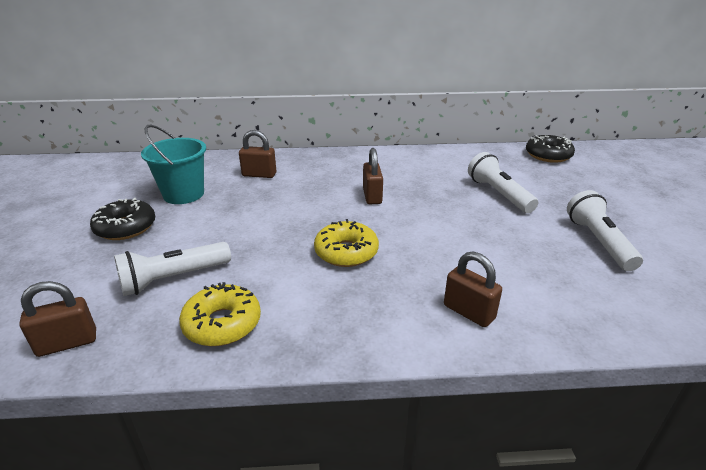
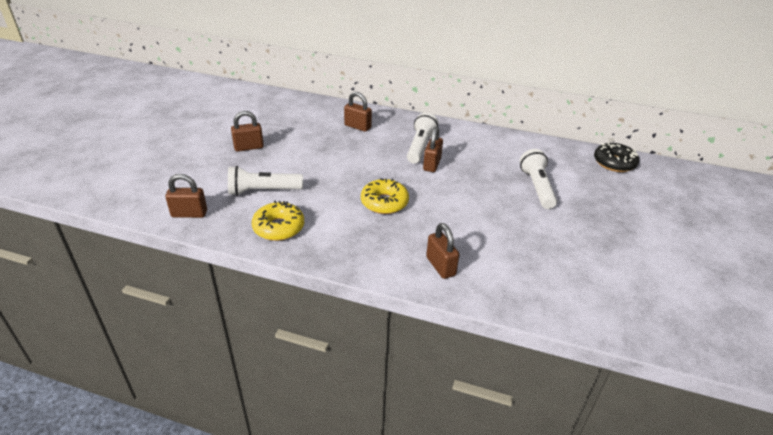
camera: 20 degrees right, 5 degrees up
black donut [90,198,155,240] -> brown padlock [231,111,264,152]
turquoise bucket [141,125,206,204] -> none
white flashlight [567,190,643,271] -> white flashlight moved to [407,113,439,164]

